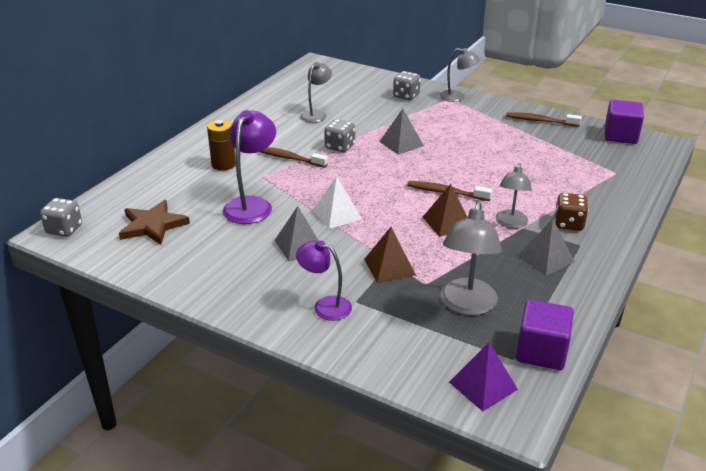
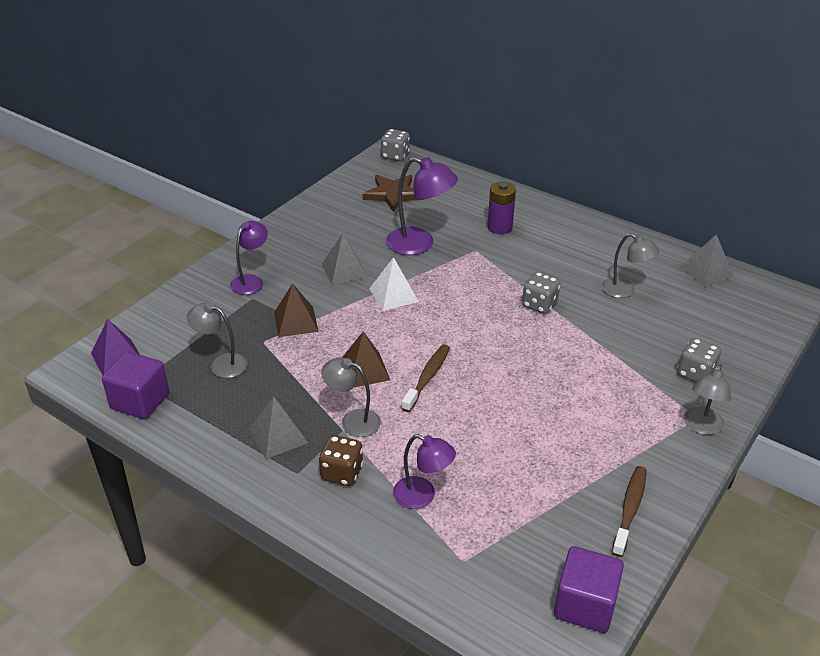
camera: 95 degrees right, 5 degrees up
brown battery [207,120,236,171] -> purple battery [487,182,516,234]
brown toothbrush [260,147,328,168] -> none
grey pyramid [379,109,424,155] -> grey pyramid moved to [680,234,733,287]
grey lamp [441,202,502,315] -> grey lamp [187,303,248,378], size x0.65
none -> purple lamp [393,434,456,509]

